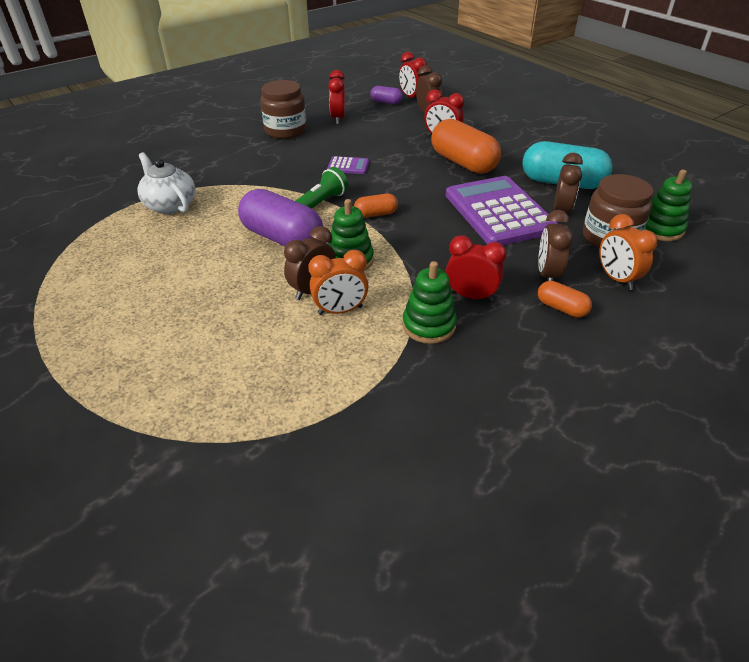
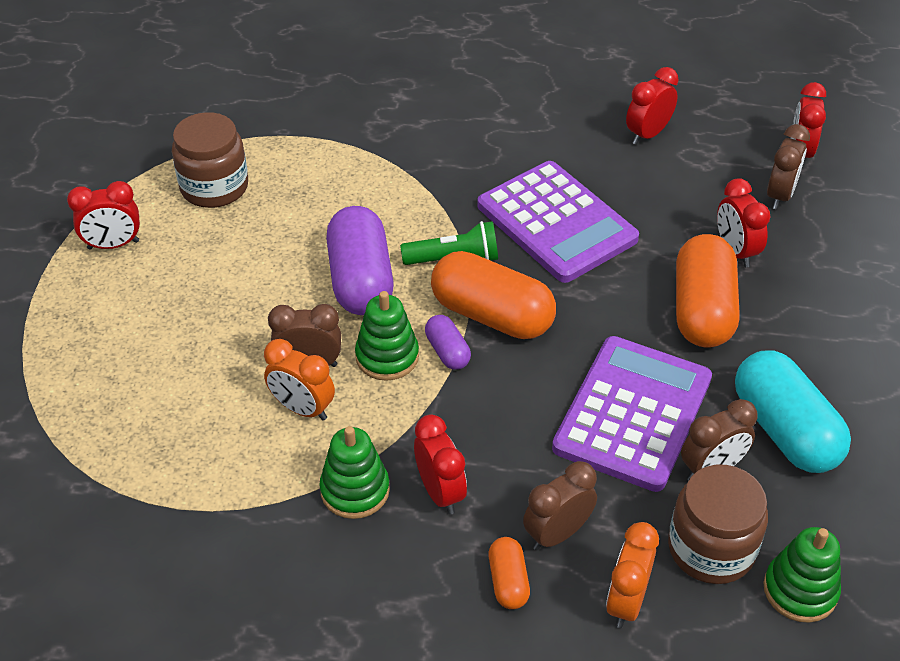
camera: 45 degrees right, 5 degrees up
white teapot [137,152,195,214] -> none
brown jar [260,80,307,139] -> brown jar moved to [172,112,248,208]
purple calculator [327,156,369,174] -> purple calculator [477,161,639,283], size x2.41
orange capsule [354,194,398,218] -> orange capsule [431,251,556,339], size x2.05
purple capsule [370,86,403,104] -> purple capsule moved to [425,315,471,370]
none -> red clock [67,181,140,250]

